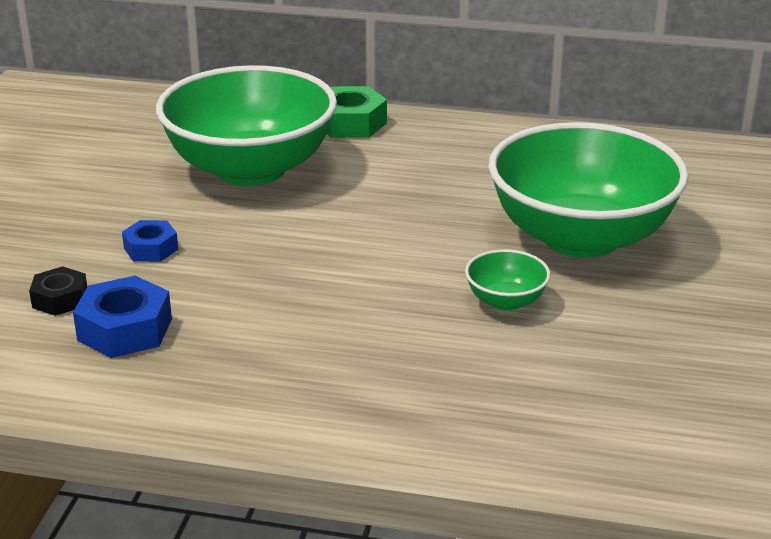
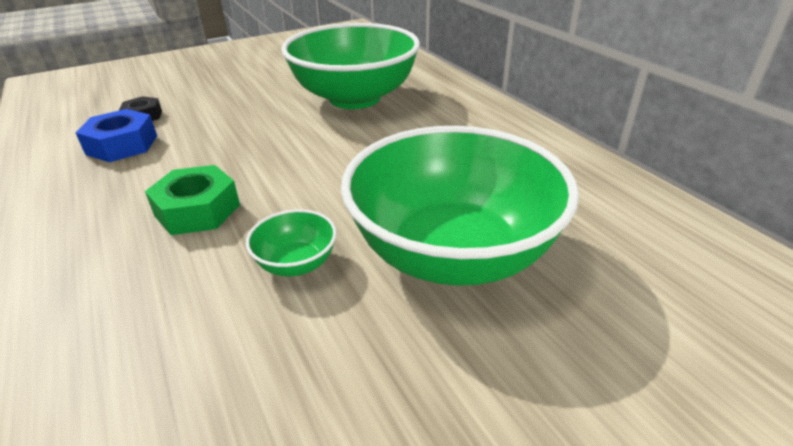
camera: 50 degrees right, 5 degrees up
blue nut [122,220,178,262] -> none
green nut [327,86,387,138] -> green nut moved to [145,165,240,235]

